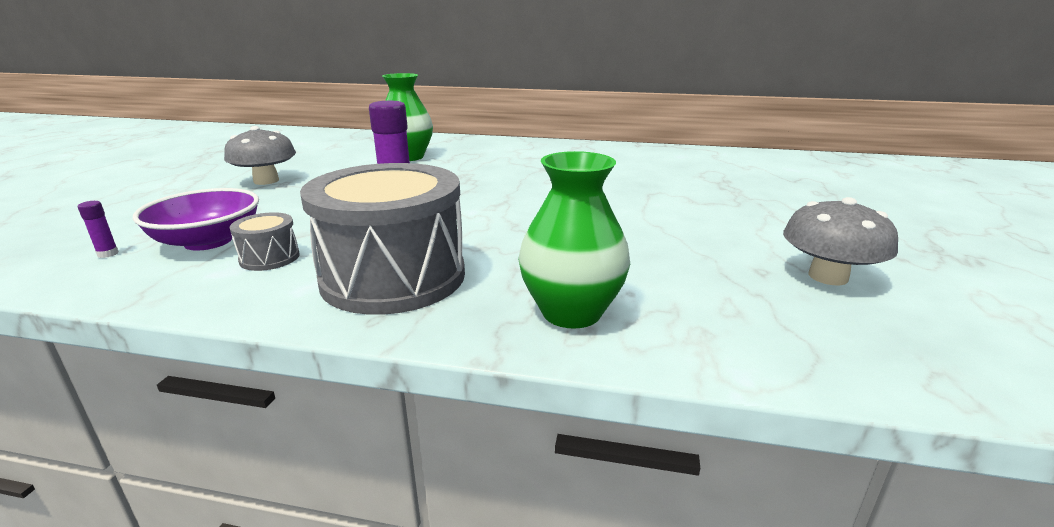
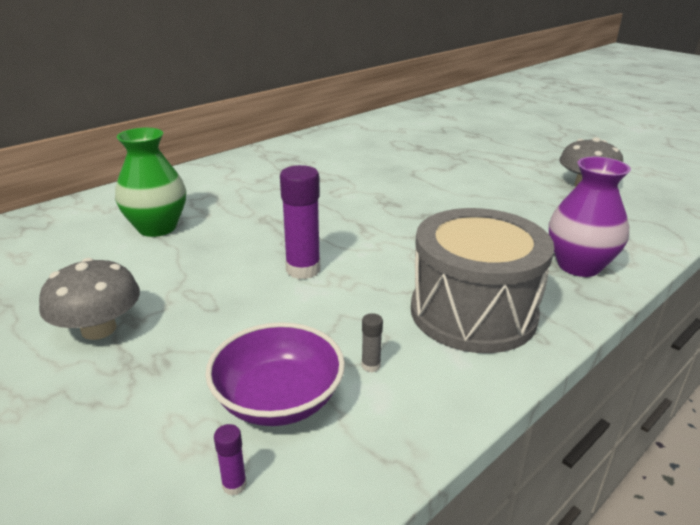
camera: 55 degrees left, 5 degrees up
grey drum [230,212,300,271] -> grey glue stick [362,313,383,373]
green vase [518,151,630,329] -> purple vase [549,157,631,277]

